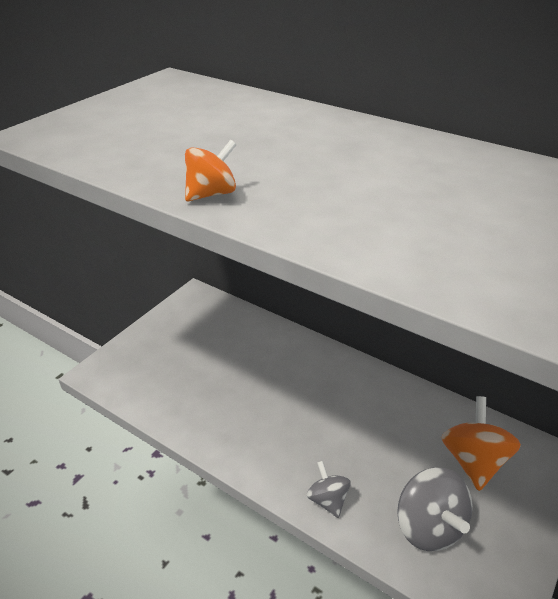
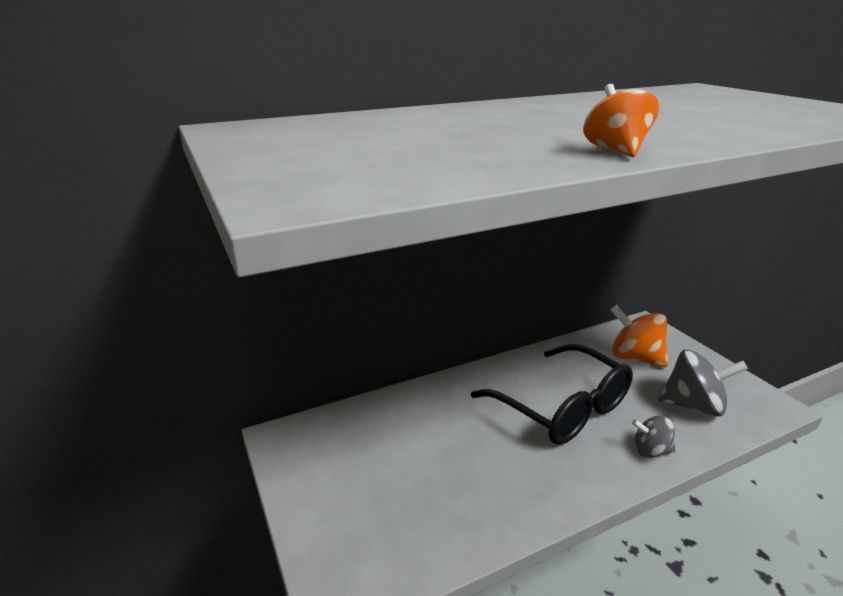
camera: 60 degrees left, 10 degrees down
none -> black glasses [471,344,633,445]

